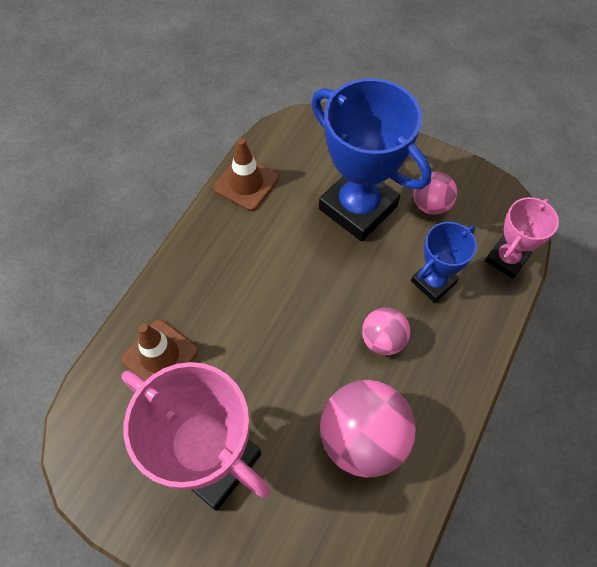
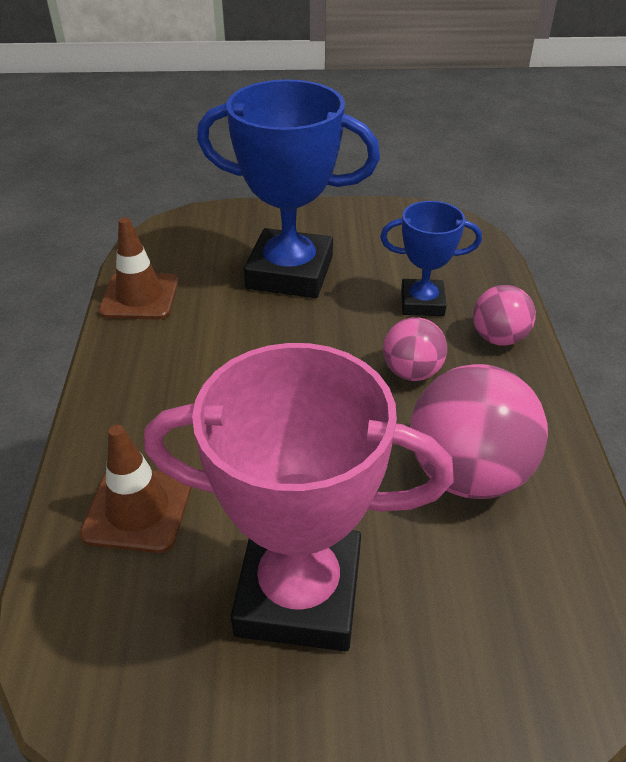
camera: 30 degrees left, 20 degrees down
blue trophy [411,222,477,303] -> blue trophy turned 75 degrees clockwise [380,201,482,316]
pink ball [413,172,457,215] -> pink ball moved to [473,285,536,346]
pink trophy [485,197,559,279] -> none

